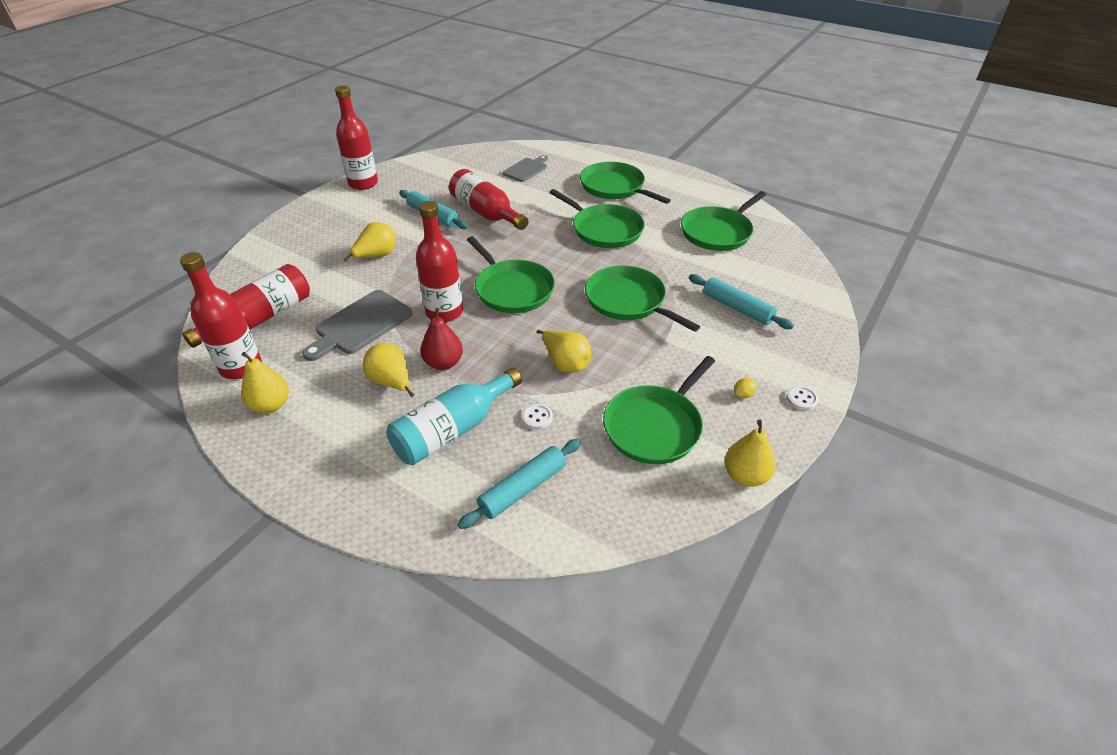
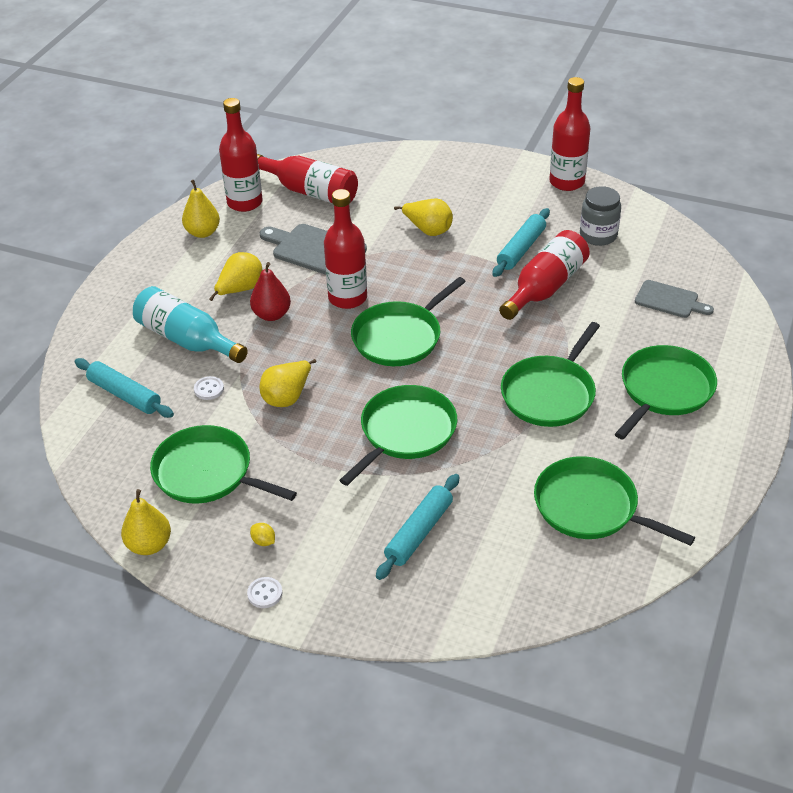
camera: 80 degrees right, 0 degrees up
none -> grey jar [580,186,621,246]

